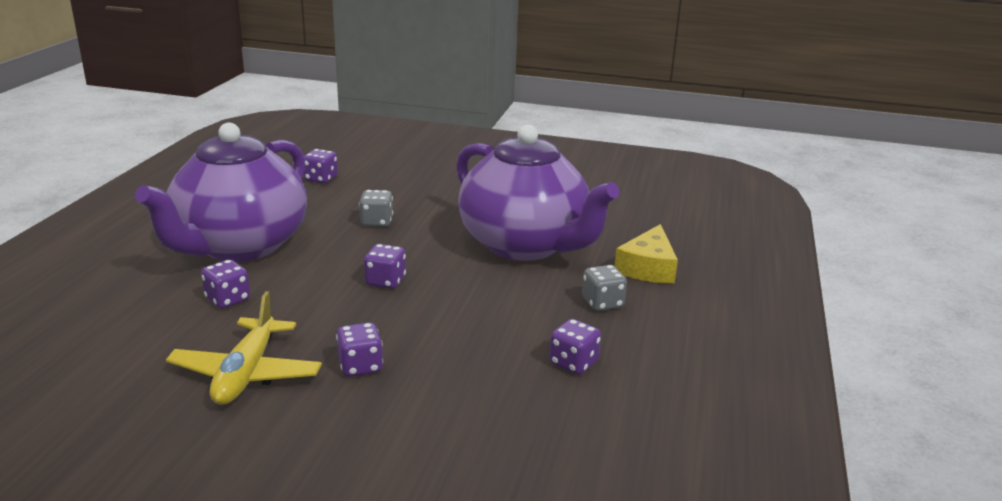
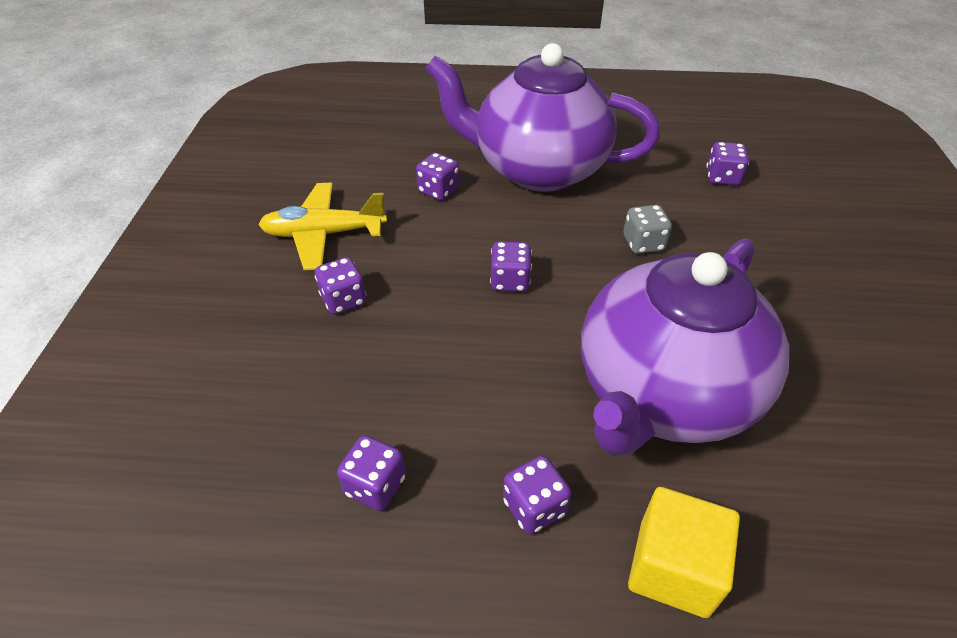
camera: 80 degrees right, 20 degrees up
grey dice [582,265,627,311] -> purple dice [503,456,571,534]
yellow cheese [615,224,678,284] -> yellow cube [628,487,740,618]

